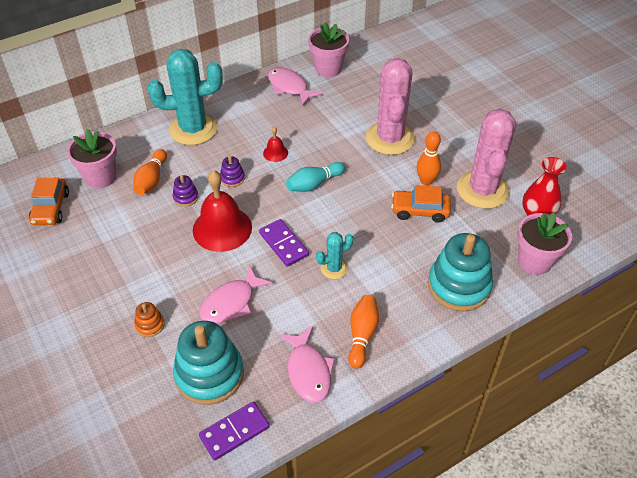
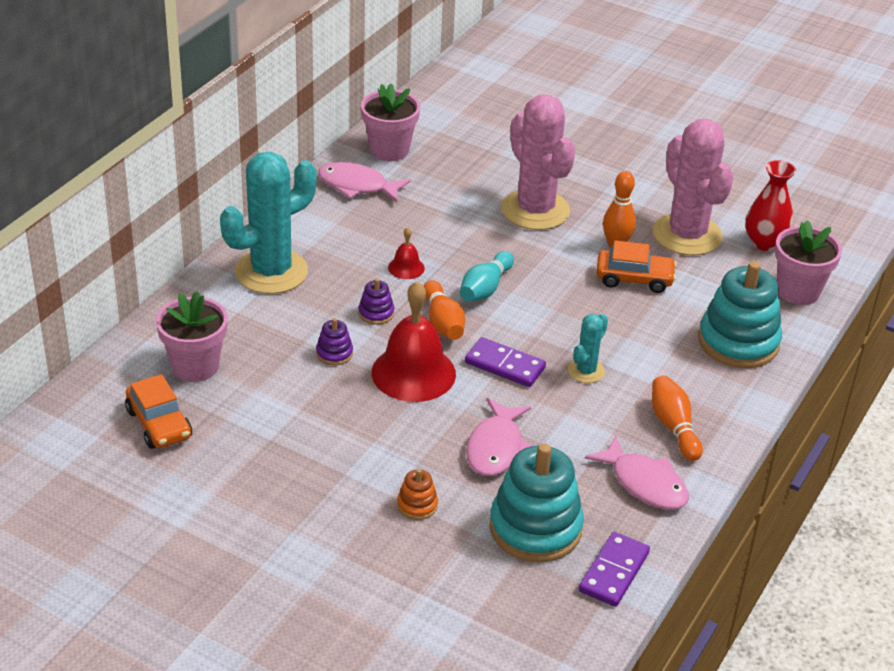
camera: 30 degrees left, 10 degrees down
orange bowling pin [133,149,167,195] -> orange bowling pin moved to [424,280,465,340]
orange car [391,185,451,223] -> orange car turned 150 degrees counterclockwise [596,240,677,293]

